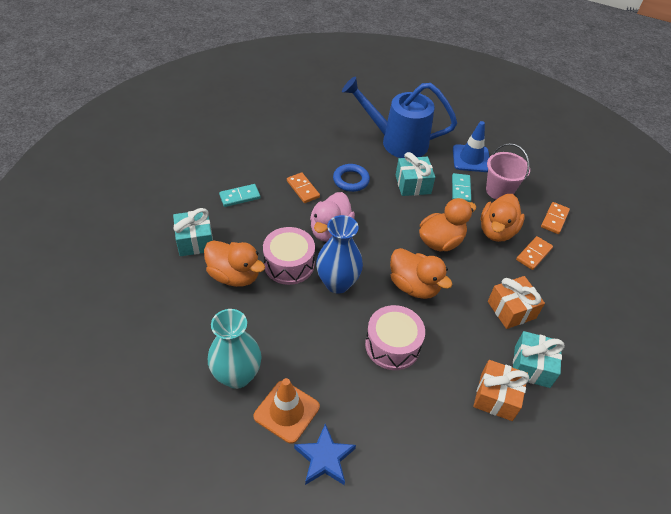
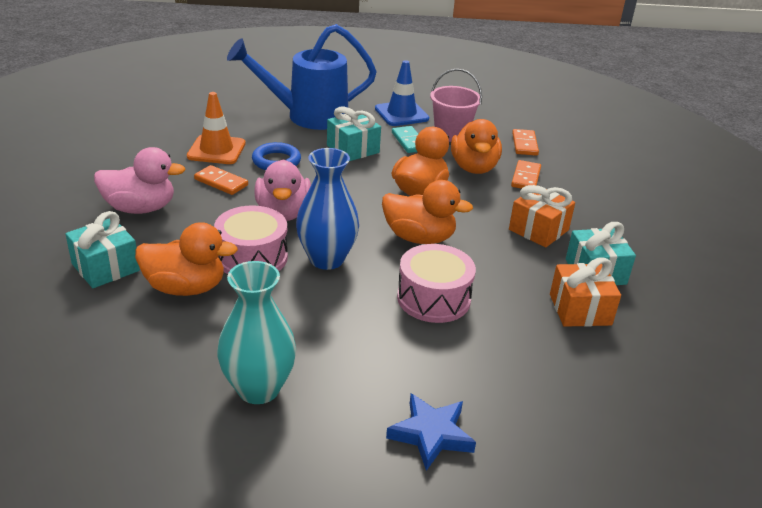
camera: 25 degrees left, 15 degrees down
turquoise domino [219,184,261,207] -> pink duck [94,147,186,214]
orange traffic cone [253,378,320,444] -> orange traffic cone moved to [187,92,246,164]

